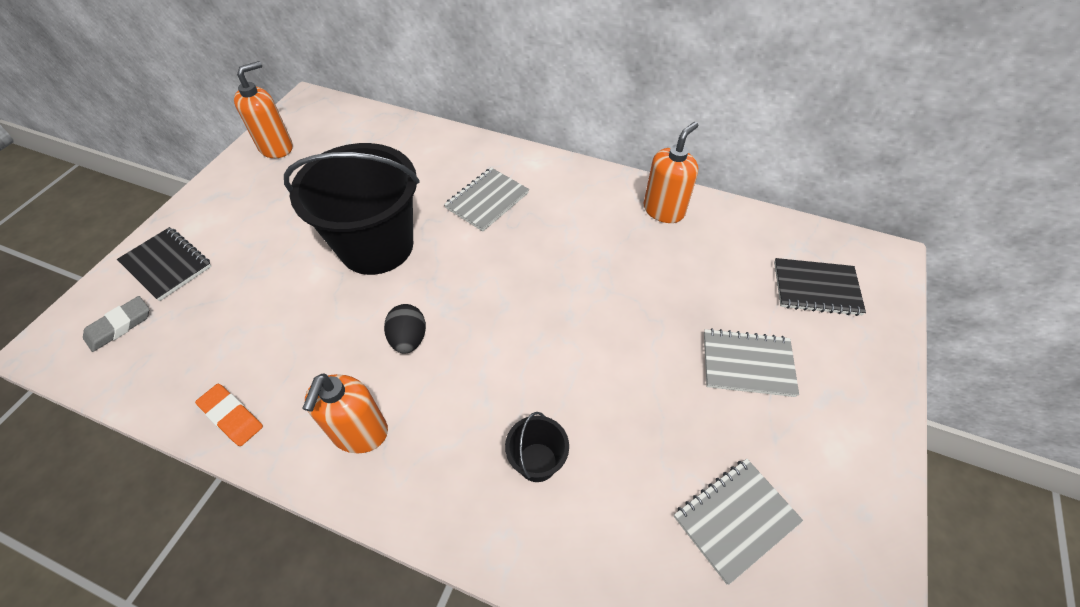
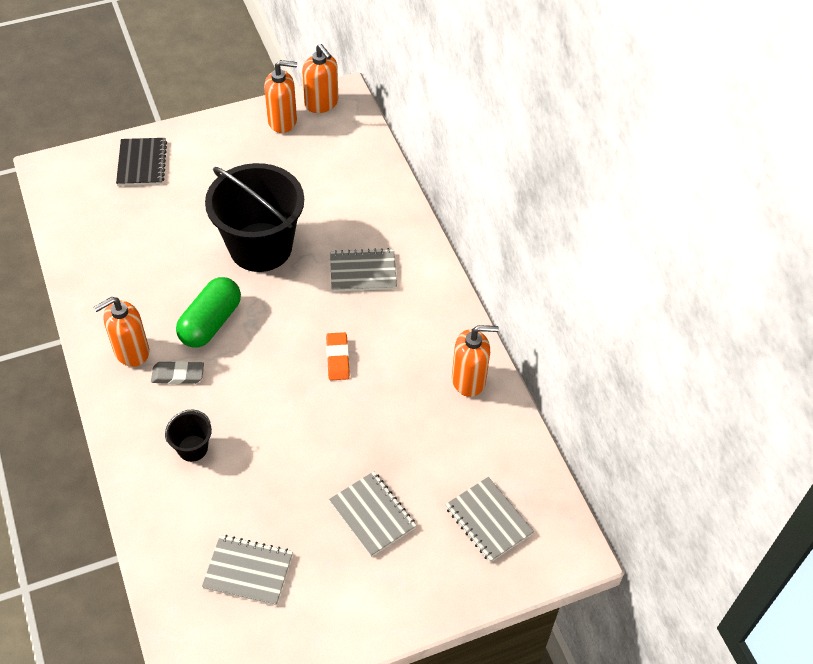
camera: 45 degrees right, 0 degrees up
grey eraser [83,296,149,352] -> grey eraser moved to [151,361,204,384]
orange eraser [195,384,263,446] -> orange eraser moved to [326,332,350,380]
black egg [384,304,426,353] -> green capsule [176,277,241,348]
black notebook [774,258,866,316] -> grey notebook [445,477,534,562]
none -> orange soap dispenser [302,44,338,113]

